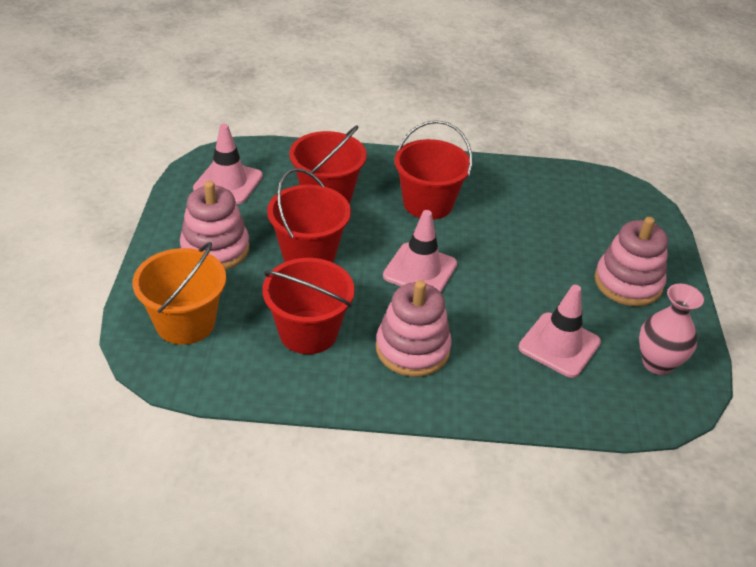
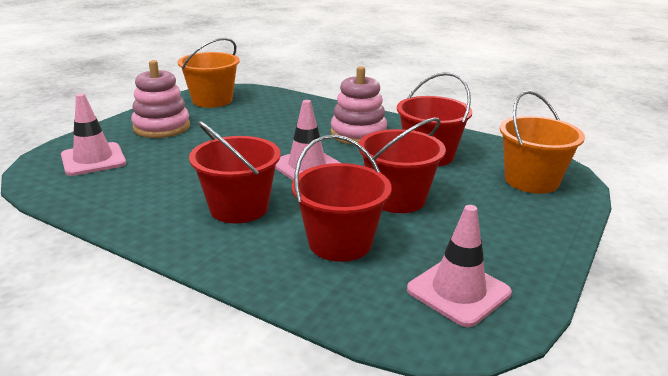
camera: 150 degrees left, 15 degrees down
pink stacking toy [180,181,249,270] -> none
pink traffic cone [518,285,601,378] -> pink traffic cone moved to [61,93,126,176]
pink vase [639,284,704,375] -> orange bucket [178,38,240,108]

